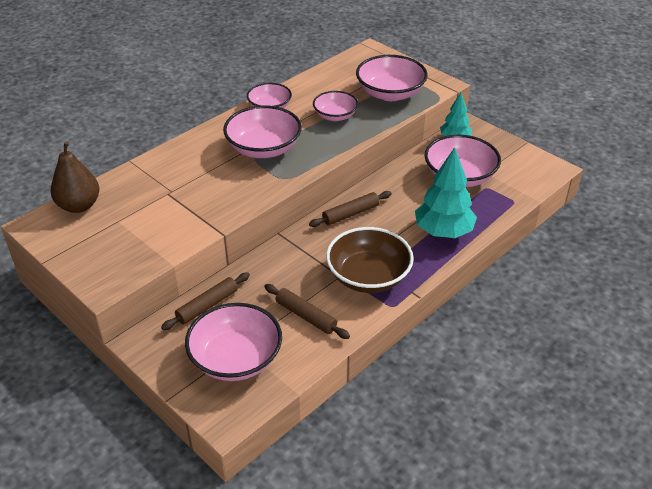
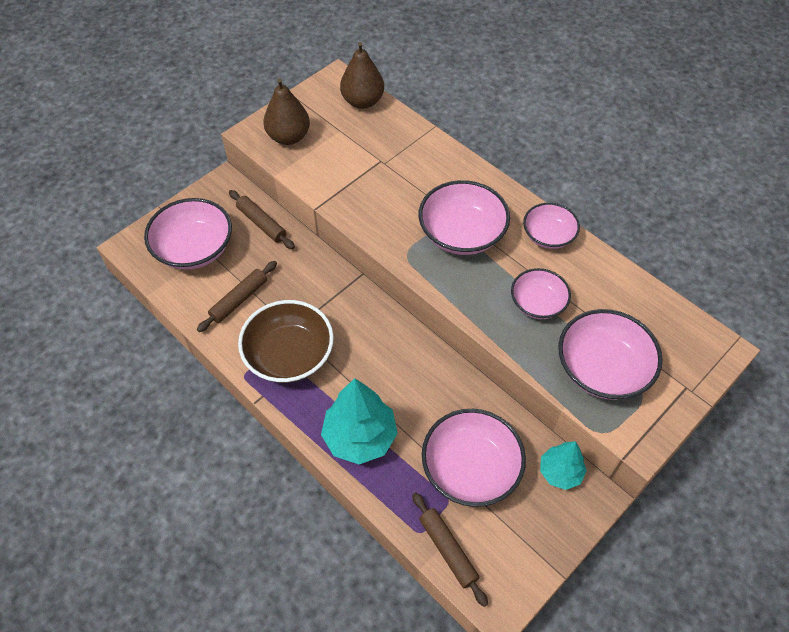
camera: 90 degrees right, 15 degrees up
brown rolling pin [309,191,392,227] -> brown rolling pin moved to [412,492,488,607]
none -> brown pear [263,78,310,145]

